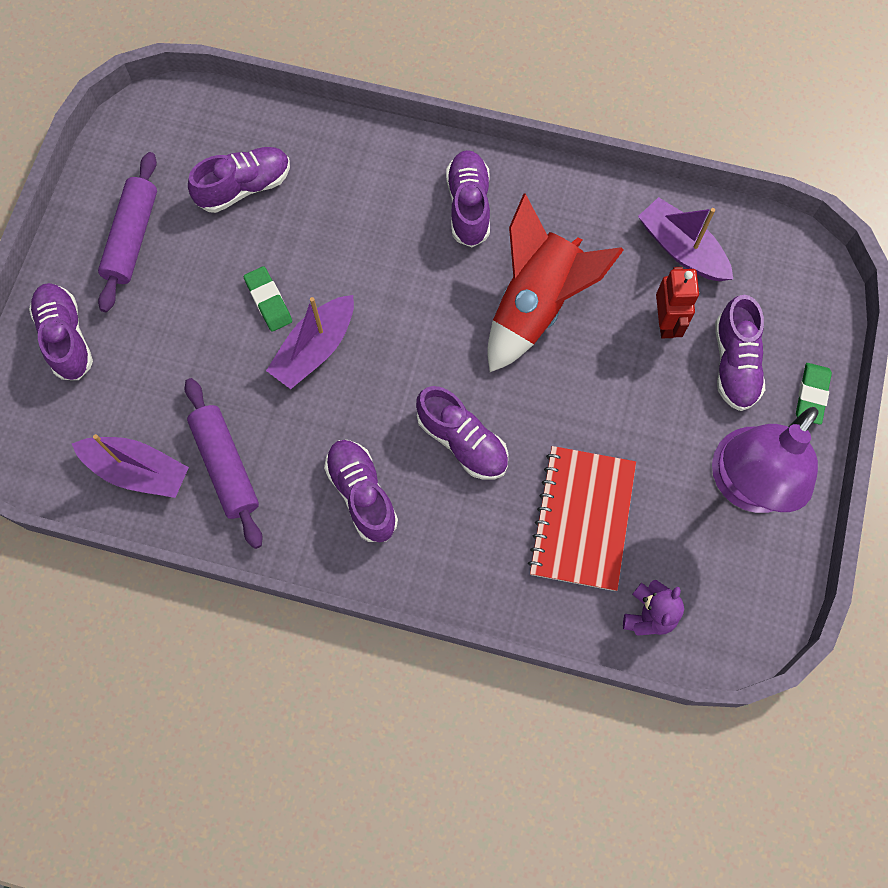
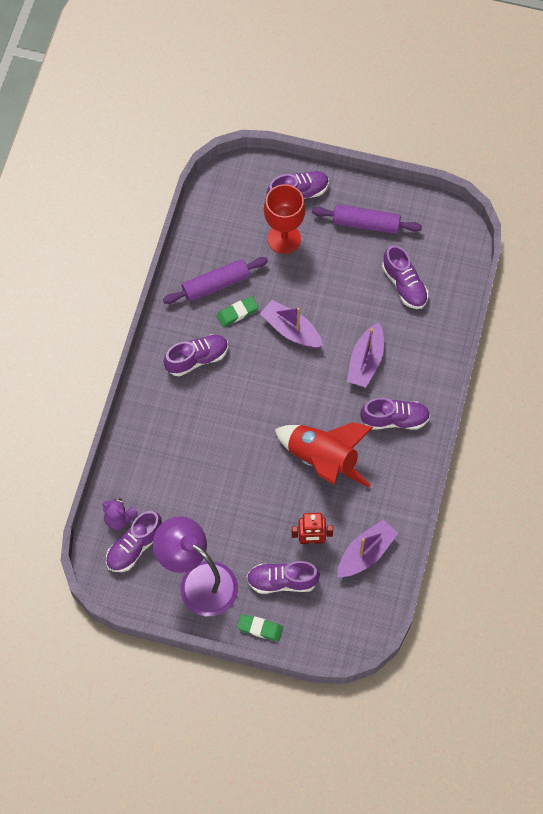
camera: 90 degrees right, 5 degrees down
purple boat [72,434,189,498] -> purple boat moved to [347,323,384,388]
green eraser [244,266,292,332] -> green eraser moved to [217,296,258,327]
purple shoe [416,386,508,480] -> purple shoe moved to [106,511,162,572]
red notebook [528,446,636,591] -> none
none -> red goblet [264,184,305,254]

